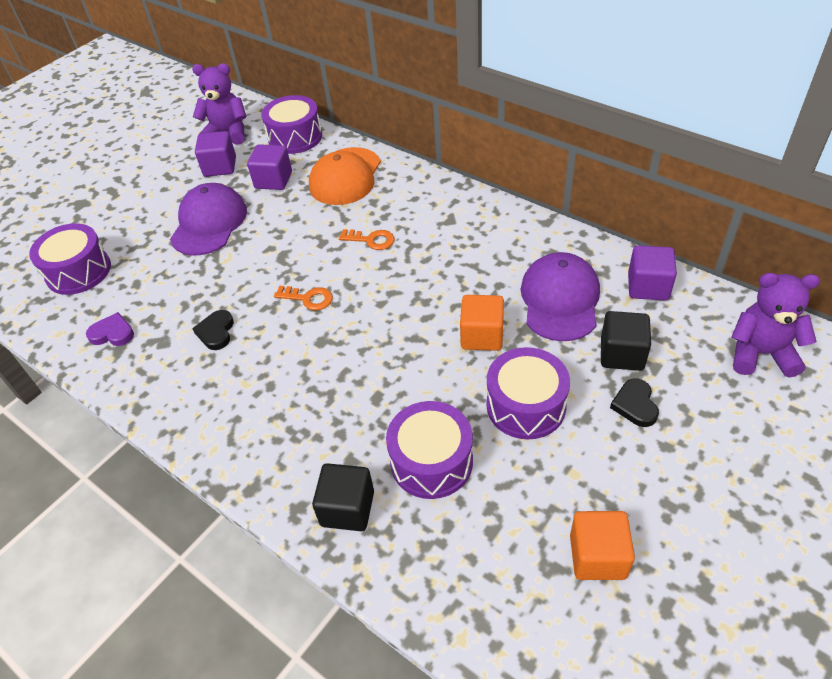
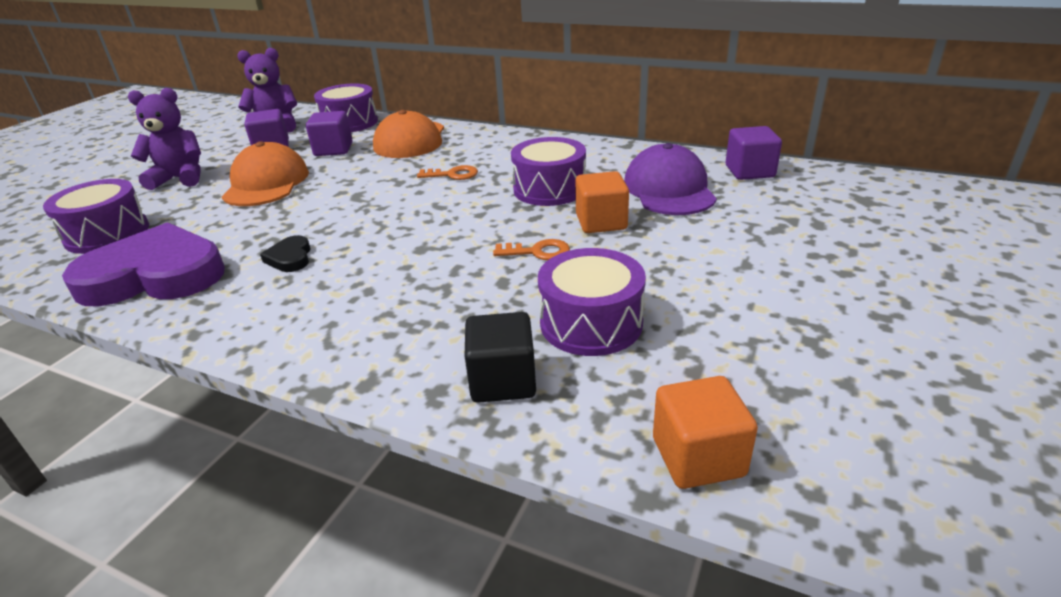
camera: 15 degrees left, 15 degrees down
purple heart [86,312,134,346] -> purple heart [62,222,225,307], size x2.46
purple cap [170,183,247,255] -> orange cap [222,141,309,206]
orange key [274,286,333,310] -> orange key moved to [493,239,570,260]
purple drum [486,347,570,439] -> purple drum moved to [511,137,586,206]
orange cube [570,511,635,580] -> orange cube moved to [653,376,758,489]
black cube [601,311,651,371] -> none
black heart [610,378,659,427] -> none
purple teddy bear [731,273,820,378] -> purple teddy bear moved to [128,88,201,190]

